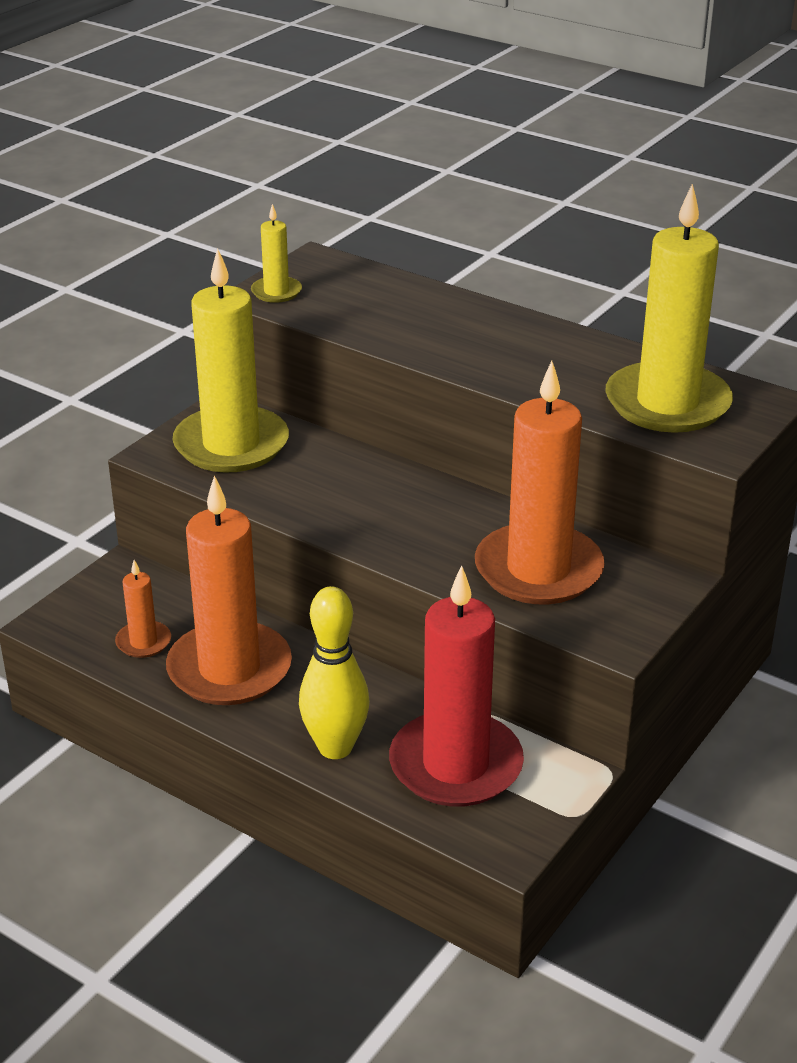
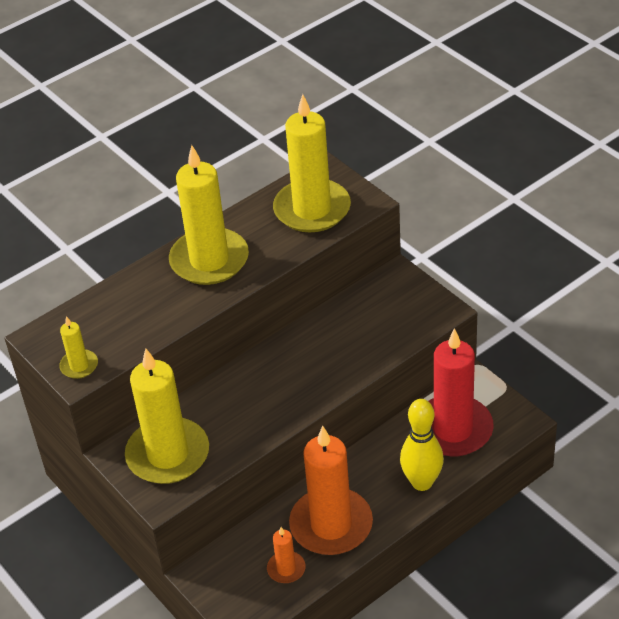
camera: 70 degrees left, 10 degrees up
orange candle [475,361,605,604] -> none
none -> yellow candle [169,145,249,285]

